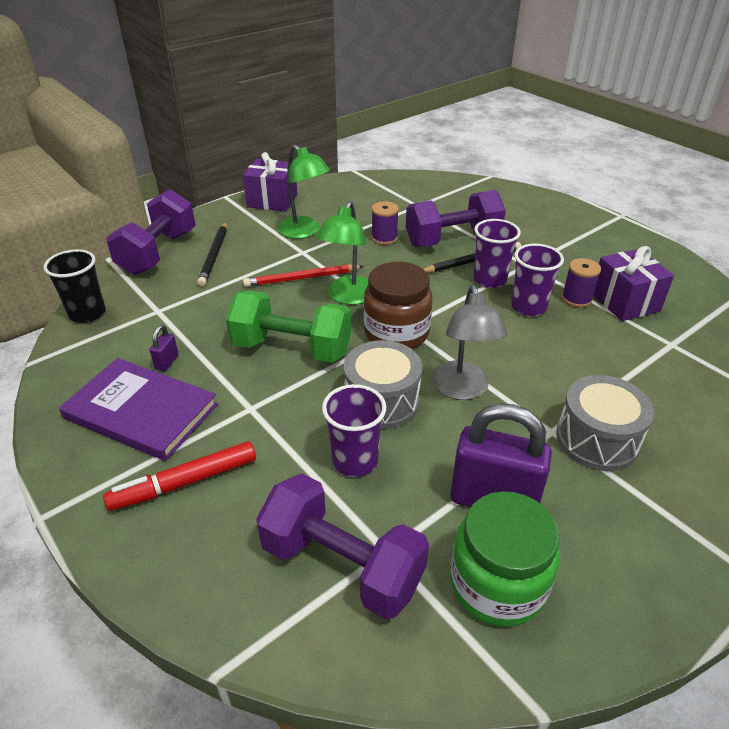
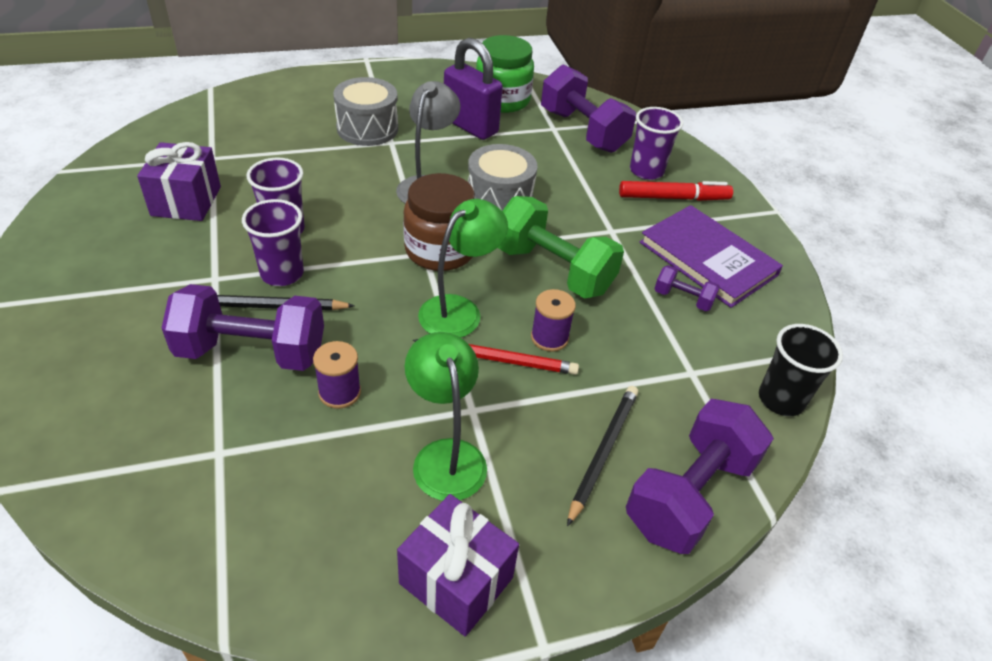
camera: 160 degrees left, 5 degrees up
purple padlock [150,325,179,371] -> purple dumbbell [654,265,720,311]
purple cup [322,384,386,477] -> purple cup moved to [630,107,683,180]
purple spool [562,258,601,308] -> purple spool moved to [531,289,576,352]

